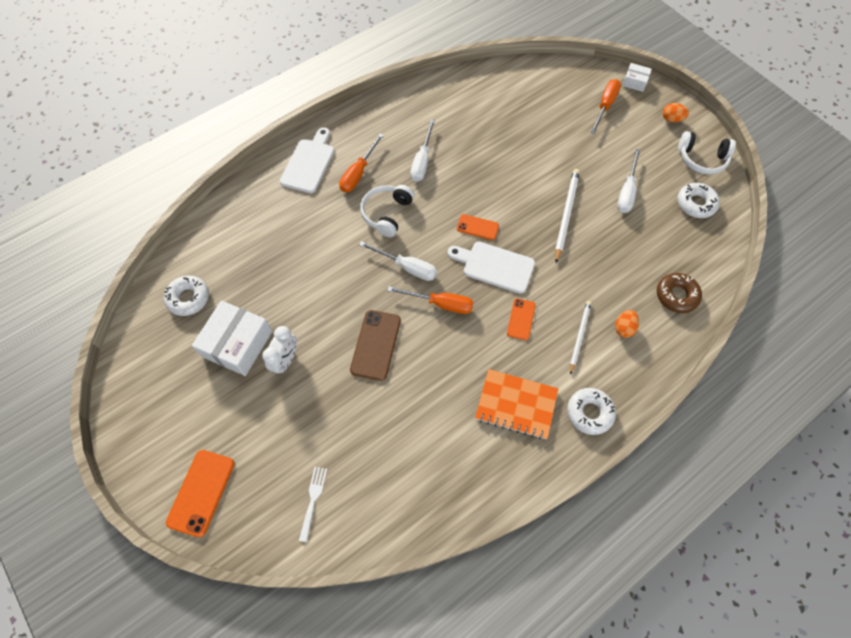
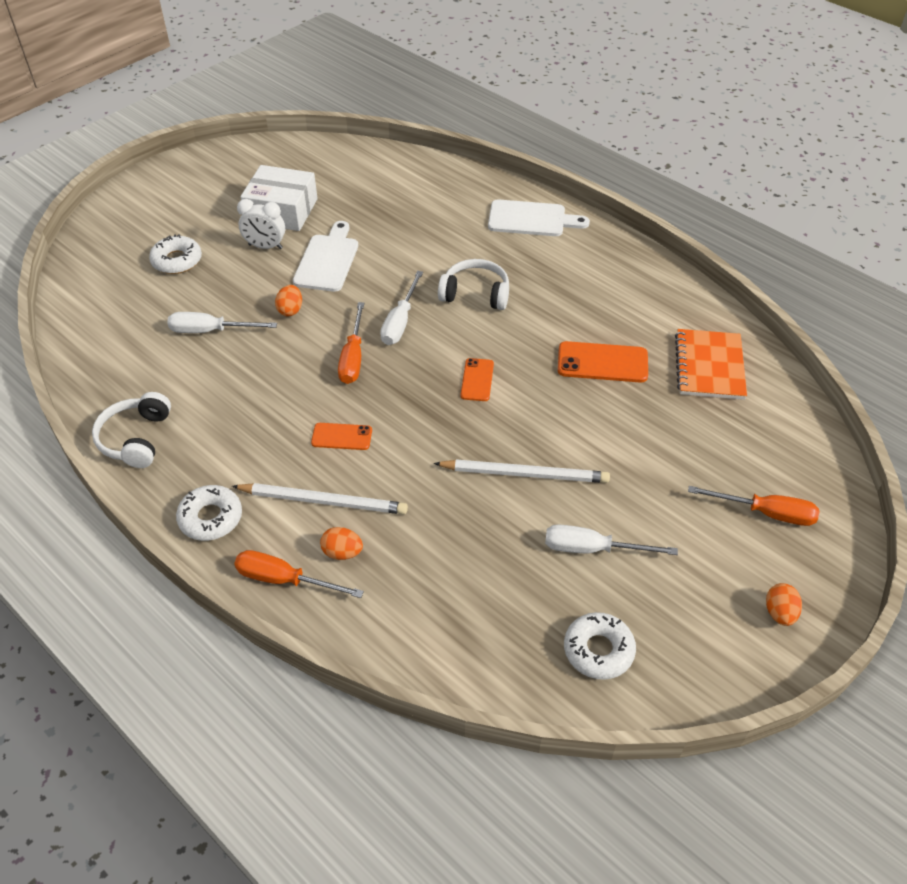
camera: 80 degrees right, 15 degrees down
white donut [164,275,209,316] -> white donut moved to [149,234,202,274]
orange phone [166,450,234,537] -> orange phone moved to [558,341,648,383]
white fork [299,467,327,542] -> none
orange screwdriver [339,134,384,192] -> orange screwdriver moved to [234,550,364,598]
brown phone [350,310,401,381] -> orange egg [275,285,302,316]
white screwdriver [410,120,435,182] -> white screwdriver moved to [167,312,277,333]
white cutting board [447,242,535,294] -> white cutting board moved to [293,221,358,292]
orange notebook [475,369,558,440] -> orange notebook moved to [675,329,747,400]
white pencil [570,301,592,375] -> white pencil [232,483,408,514], size x1.52
white box [622,63,652,92] -> none
brown donut [657,273,702,313] -> none
white headphones [678,131,736,174] -> white headphones moved to [92,392,171,468]

